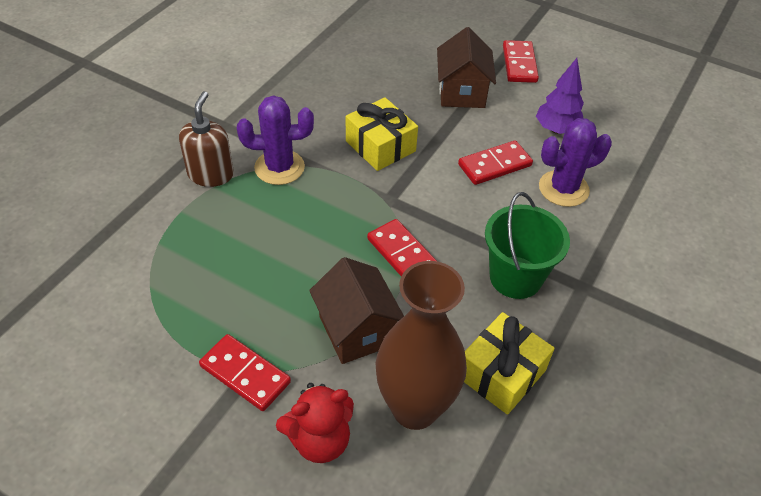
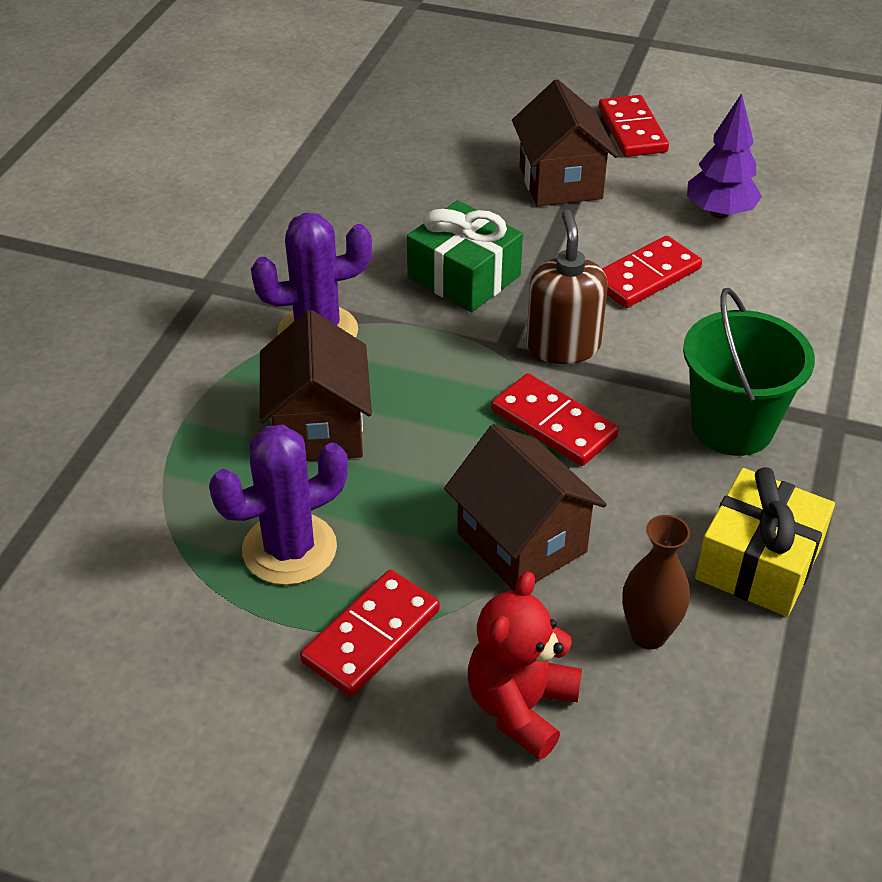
camera: 10 degrees left, 5 degrees down
brown soap dispenser [179,91,234,187] -> brown soap dispenser moved to [526,210,608,364]
red domino [199,334,291,411] -> red domino turned 75 degrees counterclockwise [300,570,440,697]
red teddy bear [276,383,354,463] -> red teddy bear turned 150 degrees clockwise [468,571,582,760]
yellow gift [346,97,418,171] -> green gift [407,200,523,312]
brown vase [375,261,467,430] -> brown vase [622,515,690,649], size x0.50
purple cactus [539,118,612,207] -> purple cactus moved to [209,425,348,585]
none -> brown house [260,310,372,461]

